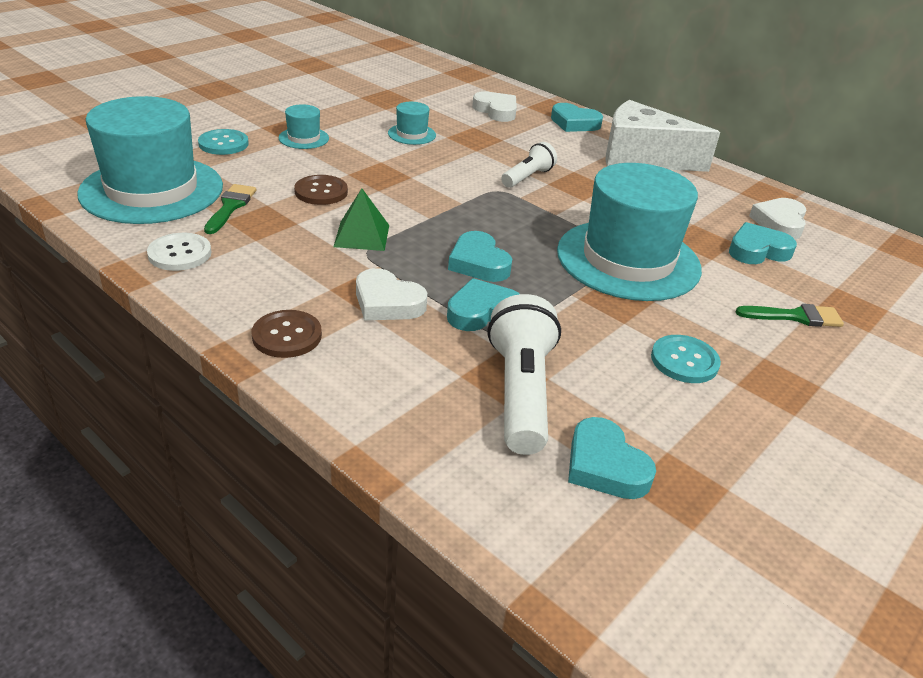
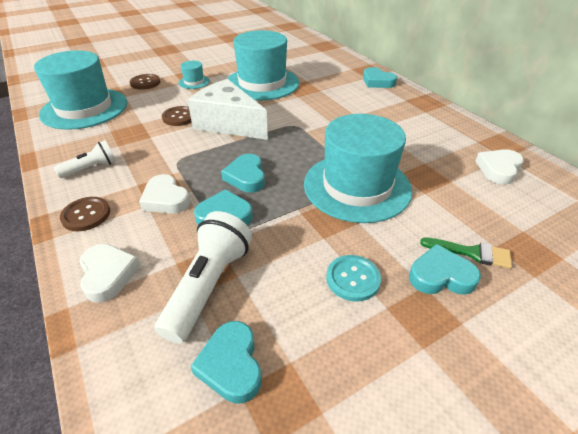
camera: 20 degrees right, 5 degrees up
white button [147,233,212,271] -> none
turquoise button [198,129,249,155] -> brown button [130,74,160,90]
green brush [204,184,256,234] -> none
green pyramid [334,188,389,251] -> none
turquoise hat [388,102,436,145] -> turquoise hat [227,30,299,100], size x2.39
white heart [472,91,517,122] -> white heart moved to [80,244,141,303]
white flashlight [501,142,557,188] -> white flashlight moved to [54,140,116,178]
white cheese [605,100,720,172] -> white cheese moved to [188,79,268,140]
turquoise heart [729,222,797,264] -> turquoise heart moved to [409,244,481,295]

